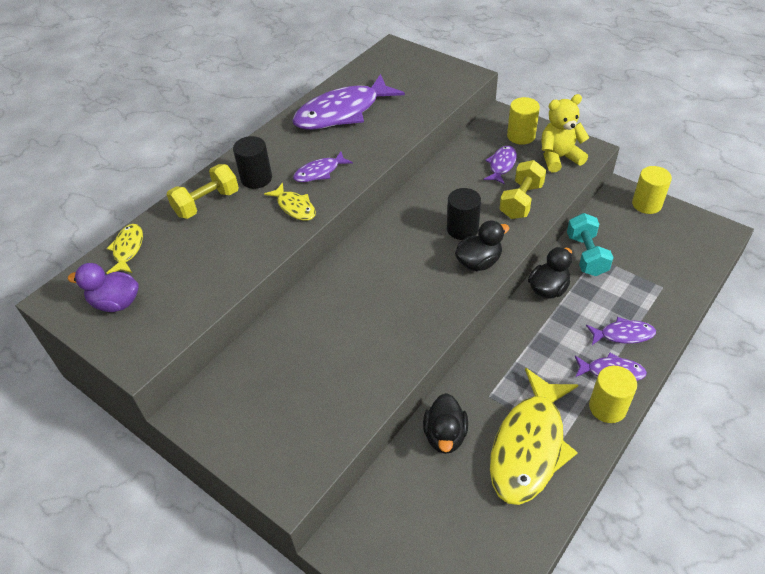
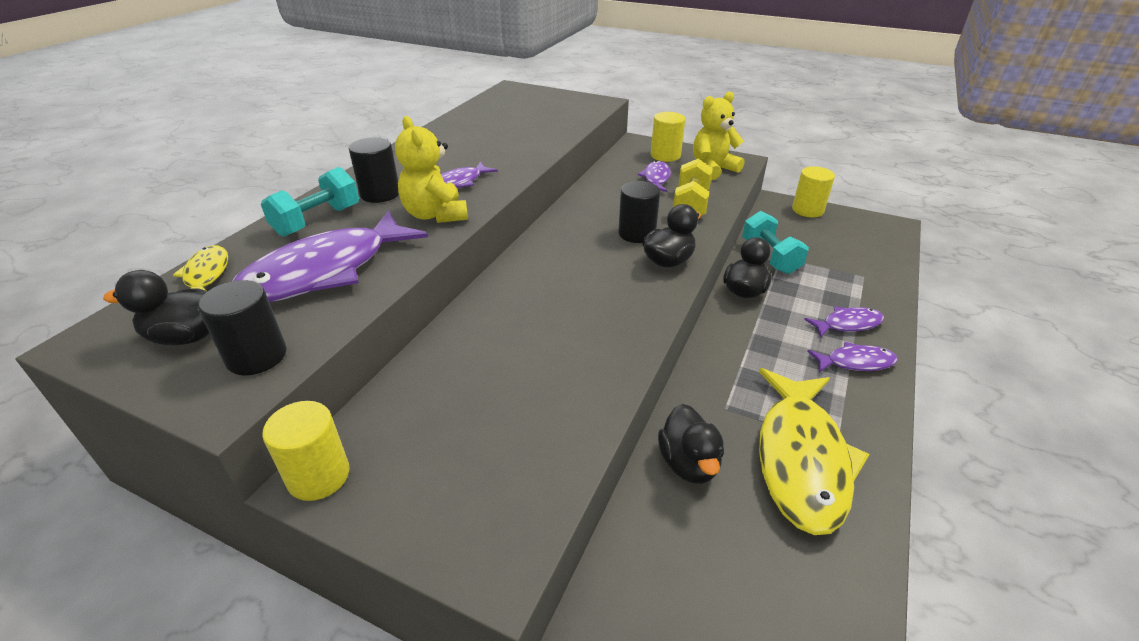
camera: 15 degrees left, 10 degrees down
purple duck [68,263,139,312] -> black duck [103,270,210,345]
yellow dumbbell [166,164,239,219] -> turquoise dumbbell [261,167,359,237]
yellow fish [264,183,316,221] -> yellow teddy bear [395,116,468,223]
purple fish [292,74,405,130] -> purple fish moved to [232,210,428,302]
yellow cylinder [589,366,637,423] -> yellow cylinder moved to [262,401,350,501]
none -> black cylinder [198,280,287,375]

